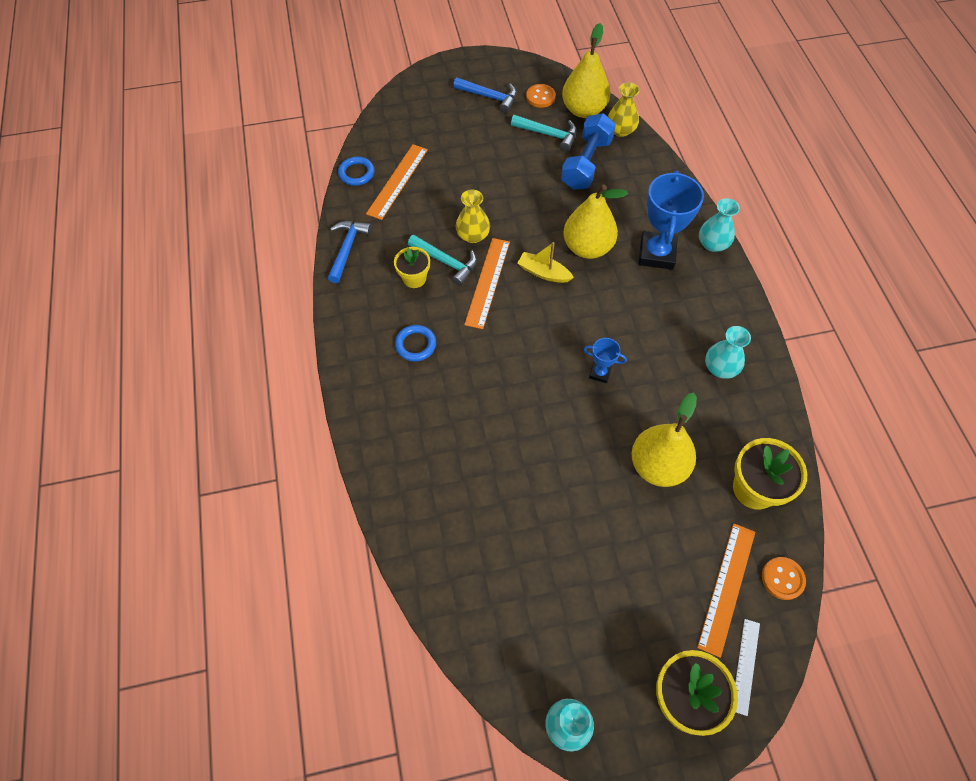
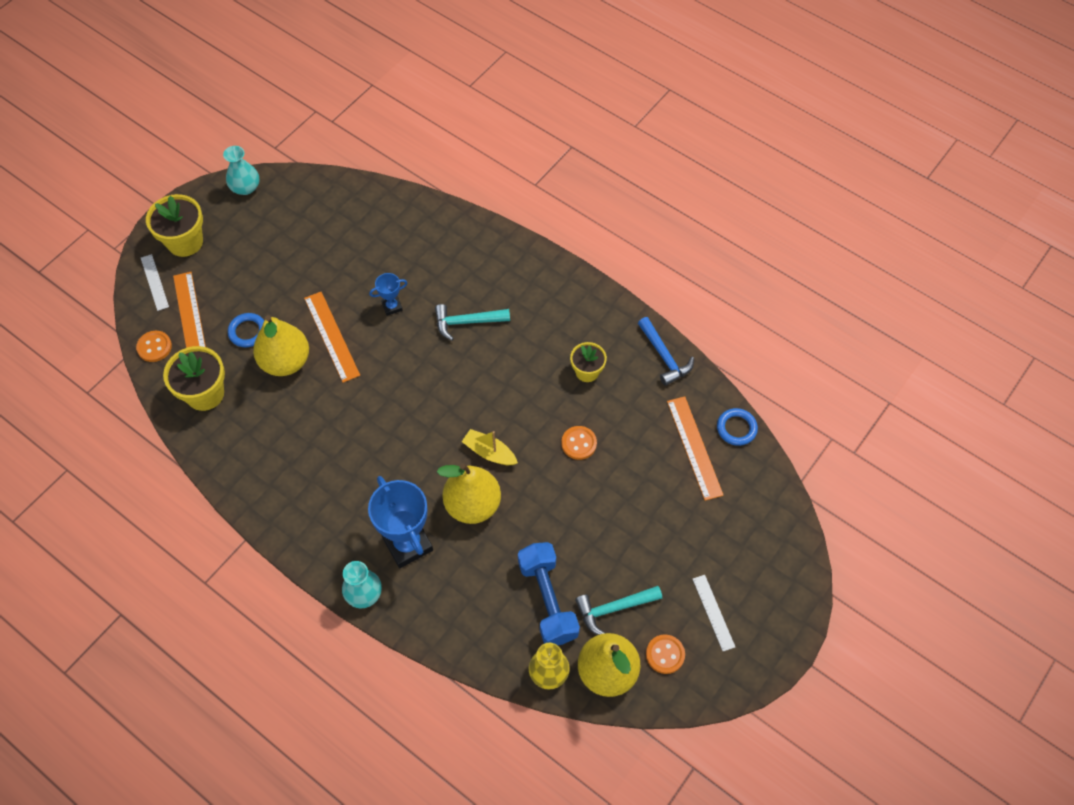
camera: 140 degrees right, 0 degrees up
blue ring [395,325,436,361] -> blue ring moved to [228,313,264,347]
turquoise hammer [408,235,477,286] -> turquoise hammer moved to [435,304,510,341]
blue hammer [453,78,517,113] -> white ruler [693,575,735,651]
yellow vase [456,190,490,243] -> orange button [561,426,597,460]
orange ruler [464,238,510,329] -> orange ruler moved to [304,292,360,383]
yellow boat [517,242,574,283] -> yellow boat turned 135 degrees counterclockwise [462,429,518,465]
blue trophy [584,338,627,383] -> blue trophy moved to [369,273,407,316]
turquoise vase [705,326,751,379] -> none

